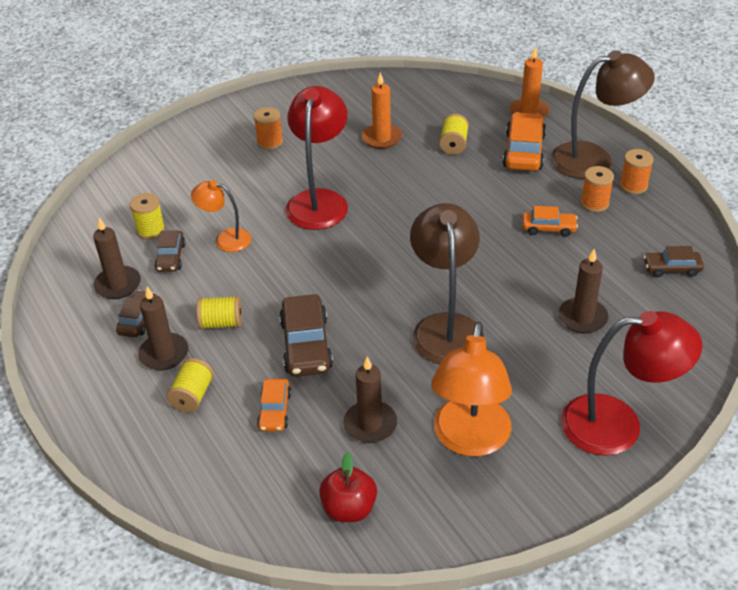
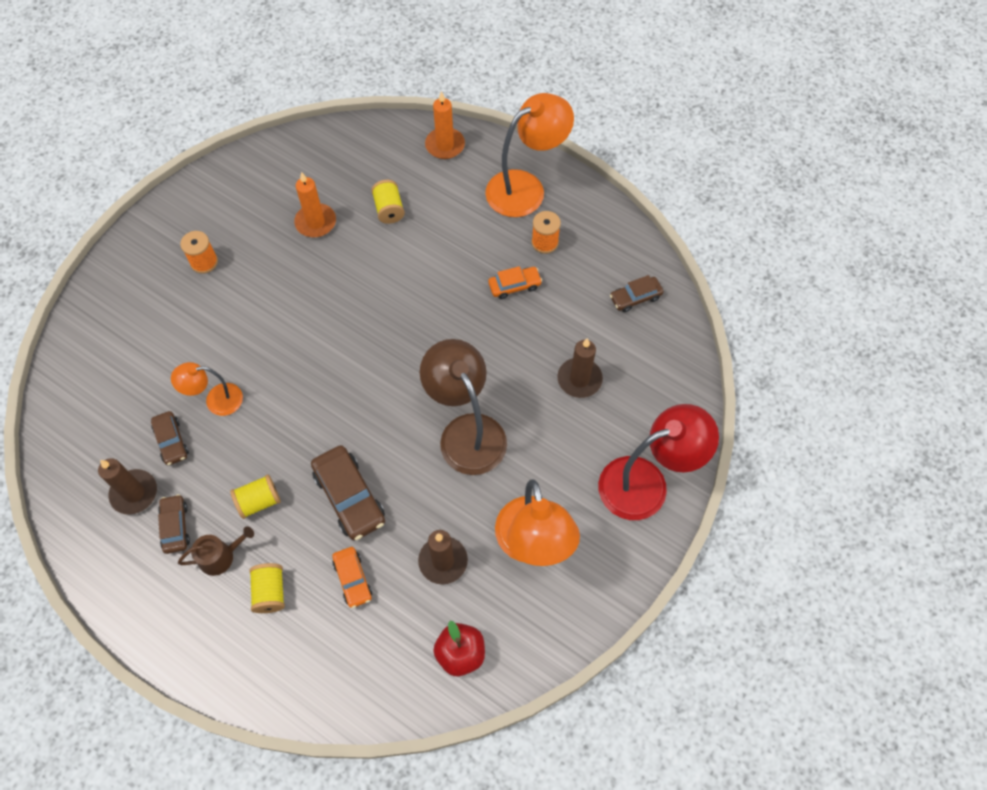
camera: 25 degrees left, 20 degrees up
yellow spool [130,193,165,239] -> none
brown candle [138,286,189,370] -> brown watering can [178,527,254,576]
red lamp [286,86,348,230] -> none
orange car [503,112,546,171] -> none
brown lamp [551,50,655,179] -> orange lamp [485,93,574,217]
orange spool [620,149,654,194] -> none

